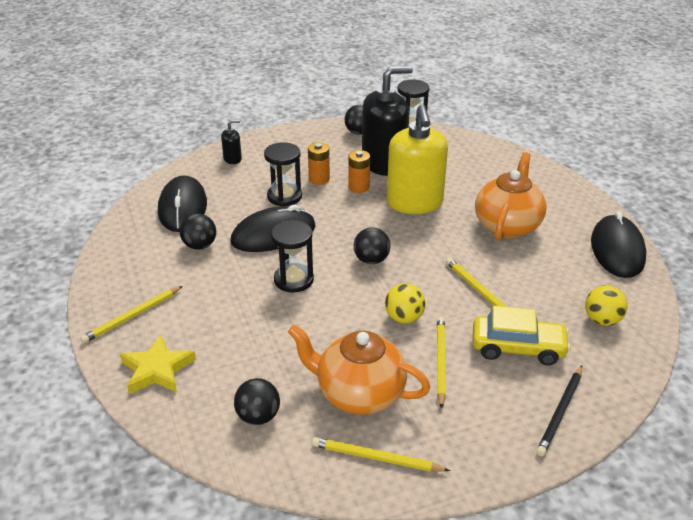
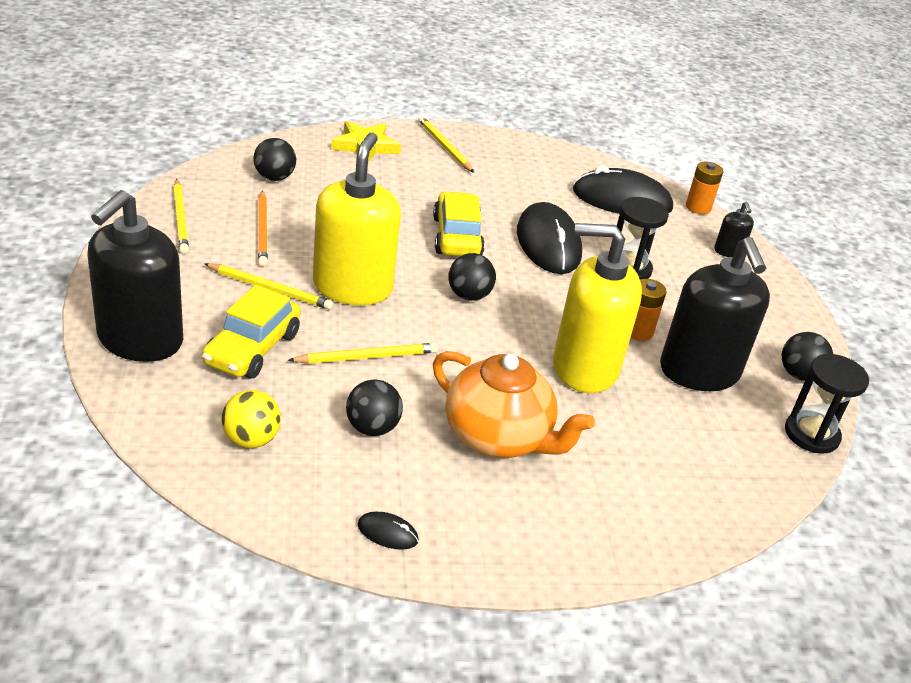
camera: 100 degrees right, 0 degrees up
black ball [180,214,216,250] -> black ball moved to [346,379,403,436]
black hourglass [271,220,314,293] -> yellow car [433,191,485,256]
orange teapot [288,325,430,415] -> orange pencil [258,190,268,266]
orange battery [308,142,330,185] -> orange battery moved to [686,162,724,214]
yellow pencil [312,437,450,472] -> yellow pencil turned 135 degrees clockwise [173,179,189,254]
yellow ball [385,283,425,324] -> yellow soap dispenser [313,132,401,305]
black pencil [536,366,582,456] -> black soap dispenser [87,190,183,362]
black mouse [591,212,647,278] -> black mouse [357,512,419,550], size x0.41

